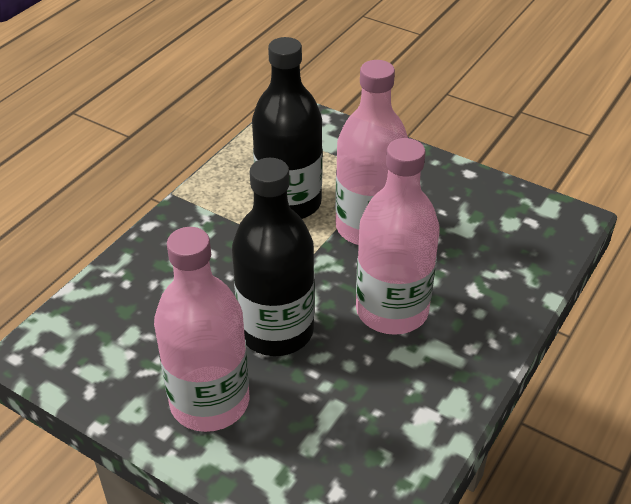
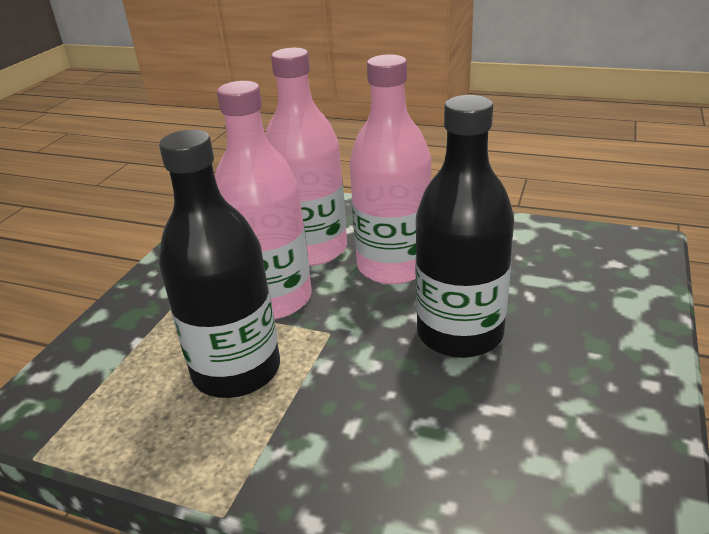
camera: 100 degrees left, 10 degrees down
pink bottle [154,227,250,432] -> pink bottle moved to [265,48,347,266]

